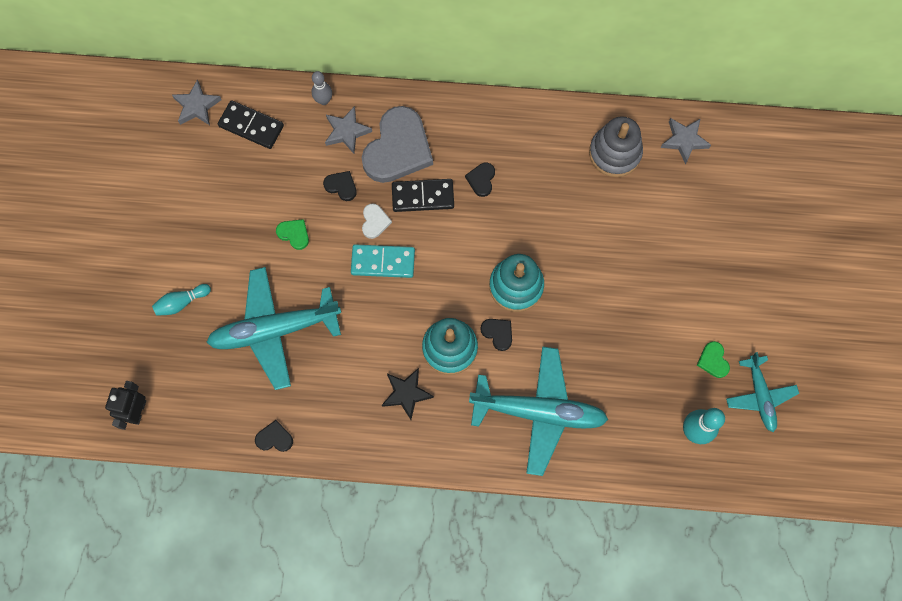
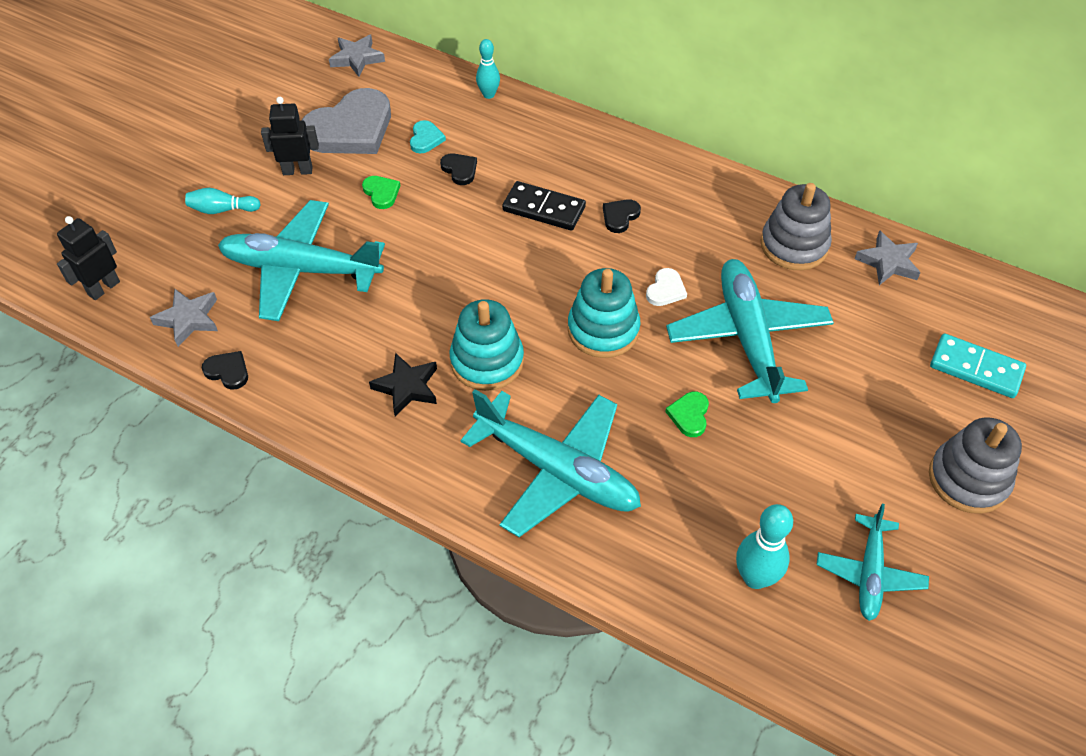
camera: 25 degrees right, 20 degrees down
black domino [218,100,284,149] -> none
grey bowling pin [312,71,332,105] -> turquoise bowling pin [476,39,500,99]
grey star [325,106,372,153] -> grey star moved to [150,289,218,347]
turquoise domino [351,244,415,278] -> turquoise domino moved to [930,333,1026,398]
grey heart [362,106,433,183] -> grey heart moved to [302,88,391,154]
white heart [362,203,392,239] -> white heart moved to [646,268,687,306]
black heart [480,319,512,351] -> none
green heart [697,341,730,378] -> green heart moved to [665,391,709,437]
none -> black robot [261,97,319,175]
none -> turquoise heart [410,120,446,153]
none -> turquoise plane [666,259,834,403]
none -> grey stacking toy [929,417,1022,514]

